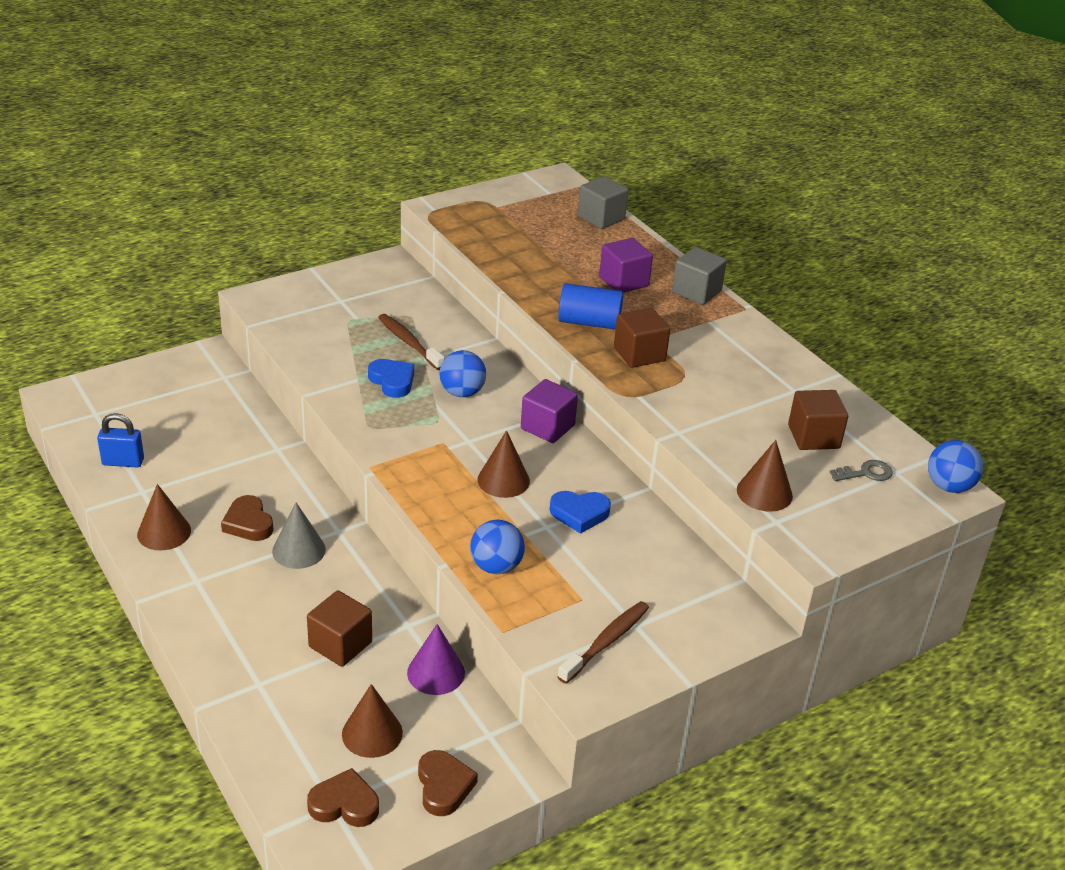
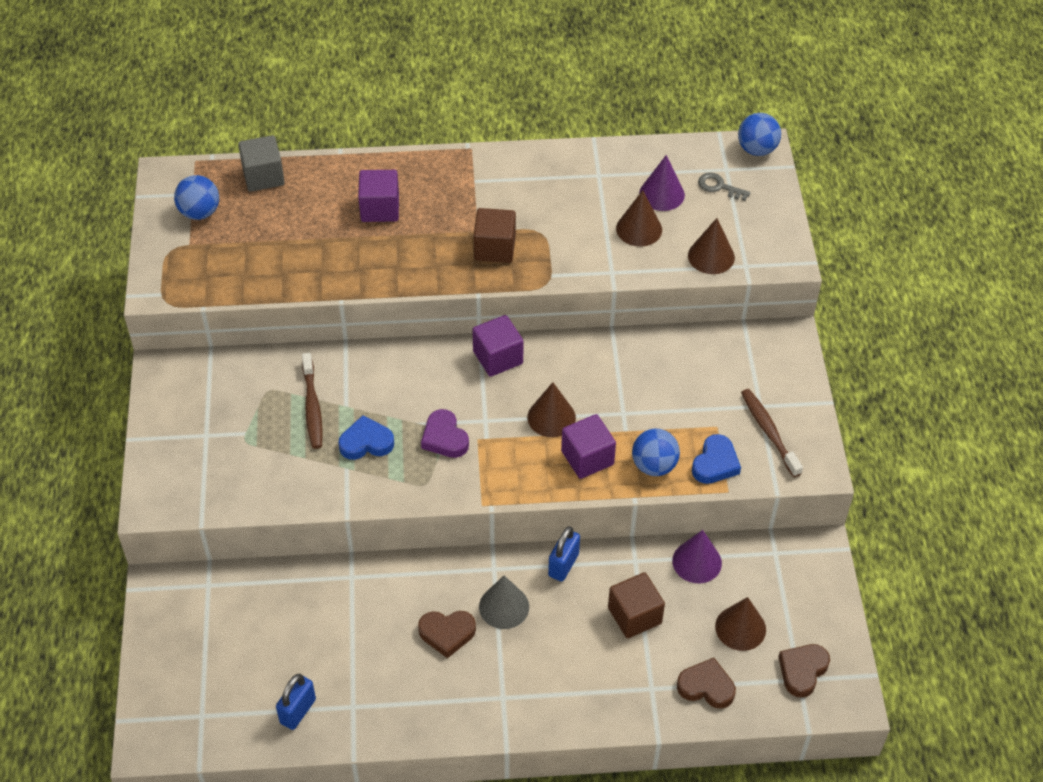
camera: 60 degrees left, 15 degrees up
brown cone [137,484,191,550] -> brown cone moved to [616,190,662,247]
brown toothbrush [378,314,445,370] -> brown toothbrush turned 90 degrees counterclockwise [302,353,323,449]
brown heart [418,750,478,816] -> brown heart moved to [677,658,736,709]
blue ball [439,350,486,397] -> blue ball moved to [174,175,219,220]
blue heart [550,491,611,534] -> blue heart moved to [692,434,741,484]
blue cylinder [558,283,623,329] -> none
grey cube [672,247,727,305] -> none
brown cube [788,390,848,450] -> purple cone [639,155,685,211]
grey key [829,460,893,481] -> grey key turned 75 degrees counterclockwise [698,173,750,201]
none -> purple heart [421,409,469,458]
none -> blue padlock [548,526,580,582]
none -> purple cube [561,414,616,479]

